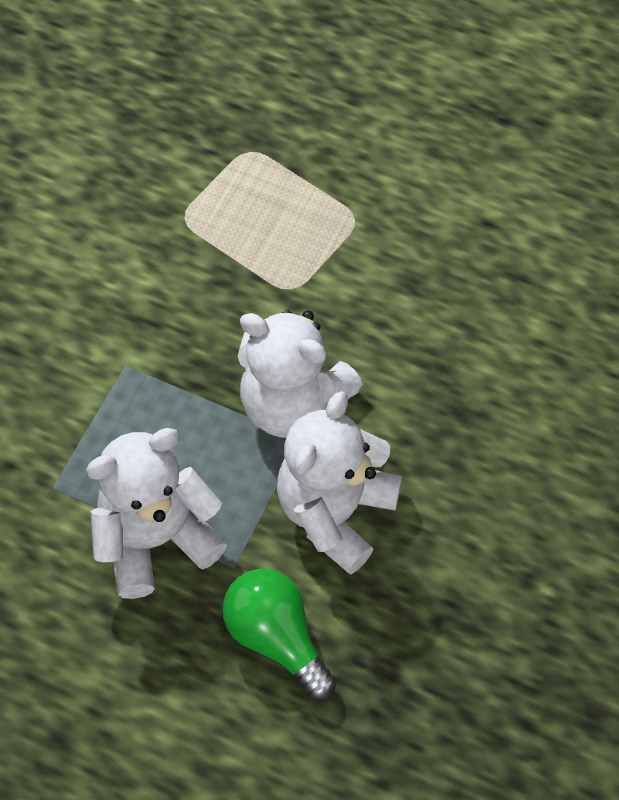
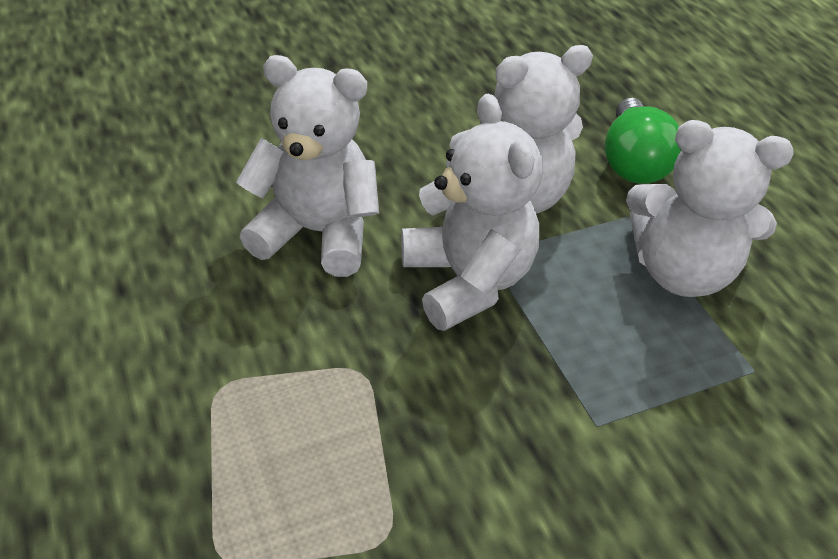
camera: 140 degrees left, 15 degrees down
none -> white teddy bear [236,55,379,277]

